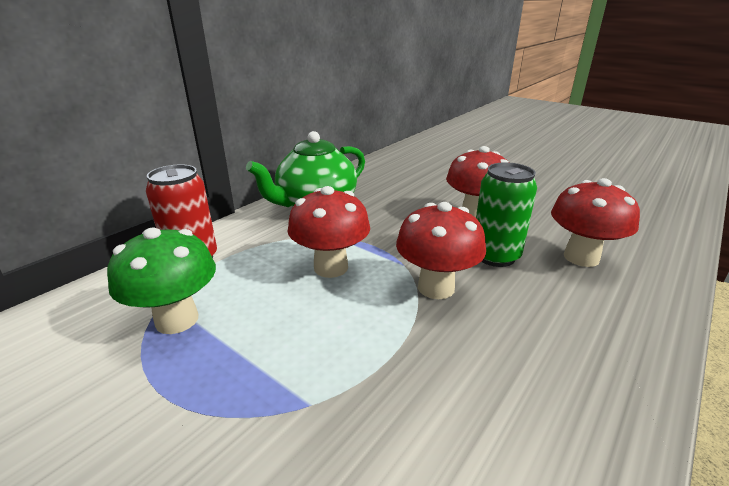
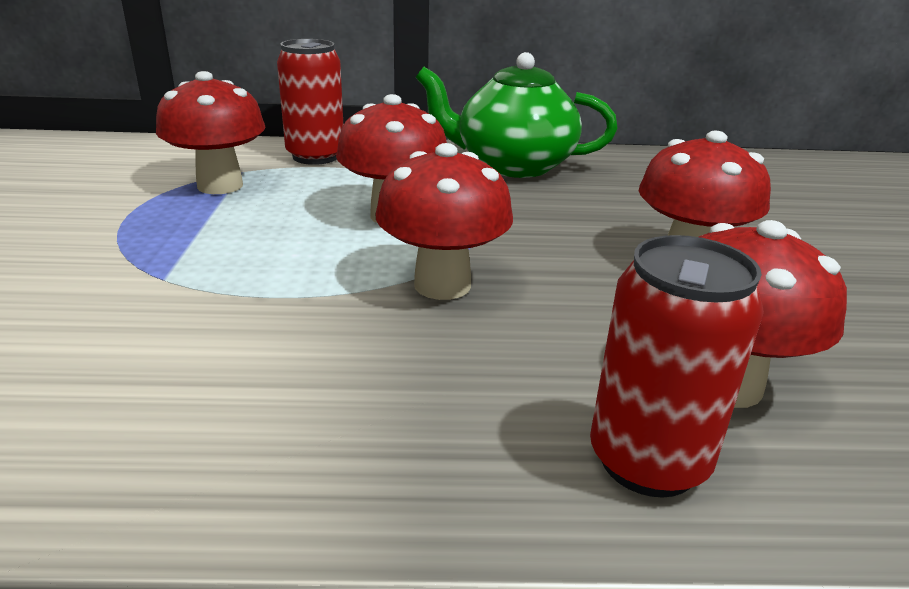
camera: 50 degrees right, 0 degrees up
green mushroom [107,227,216,334] -> red mushroom [156,71,265,194]
green can [476,162,537,267] -> none
none -> red can [590,235,764,498]

